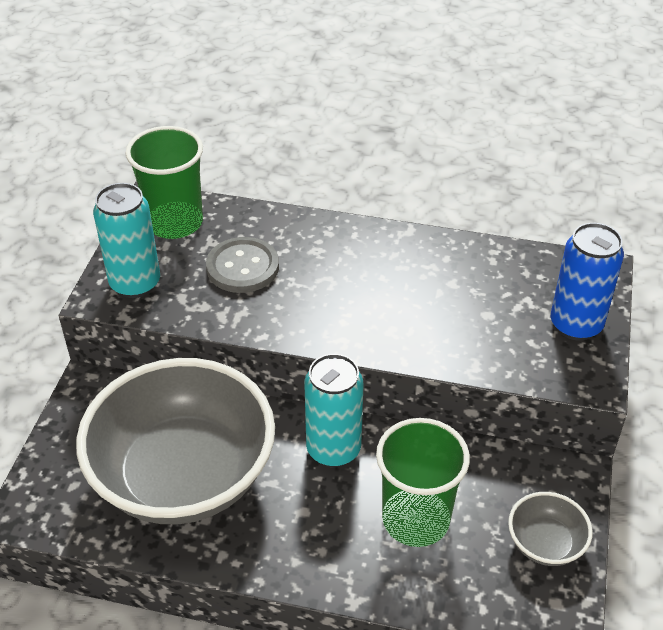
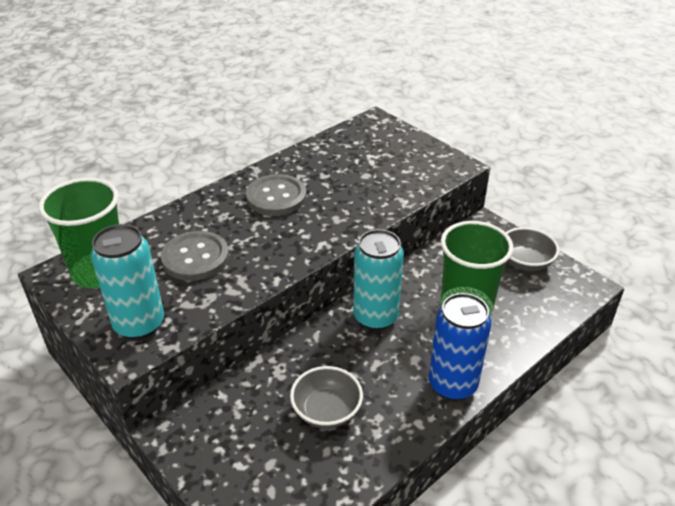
camera: 55 degrees left, 5 degrees down
grey bowl [76,358,275,524] -> grey bowl [290,366,363,429], size x0.41
blue can [551,223,624,341] -> blue can moved to [429,293,491,401]
none -> grey button [246,174,306,216]

